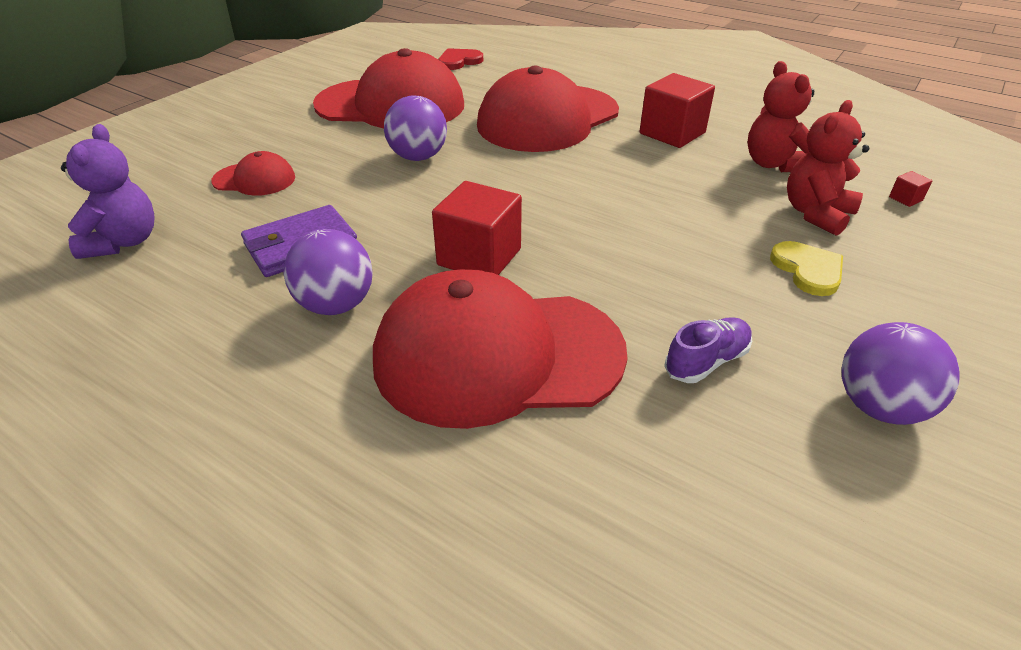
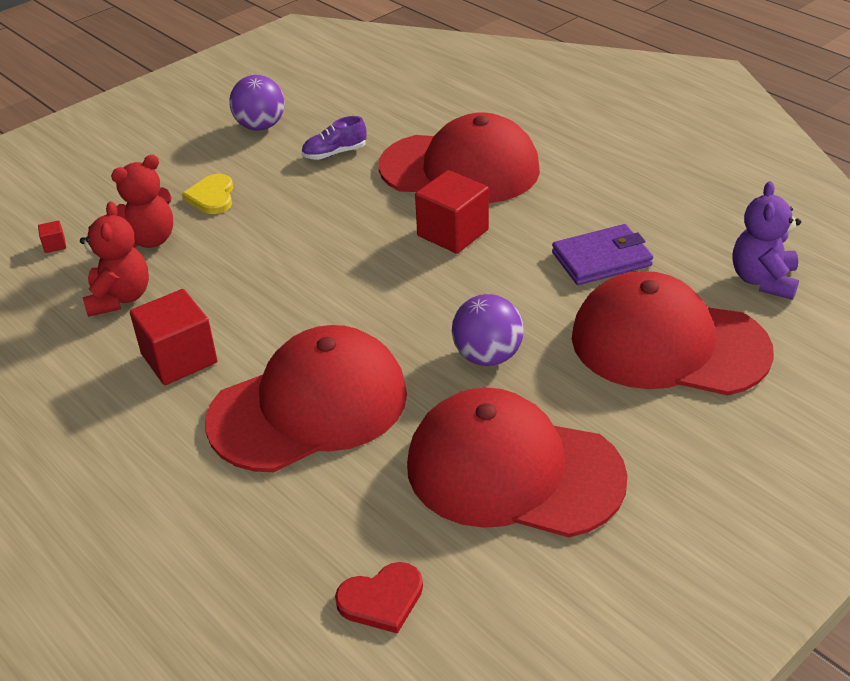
camera: 165 degrees left, 0 degrees up
red cap [211,151,295,196] -> red cap [572,271,774,396], size x2.21
purple ball [284,229,373,315] -> none

